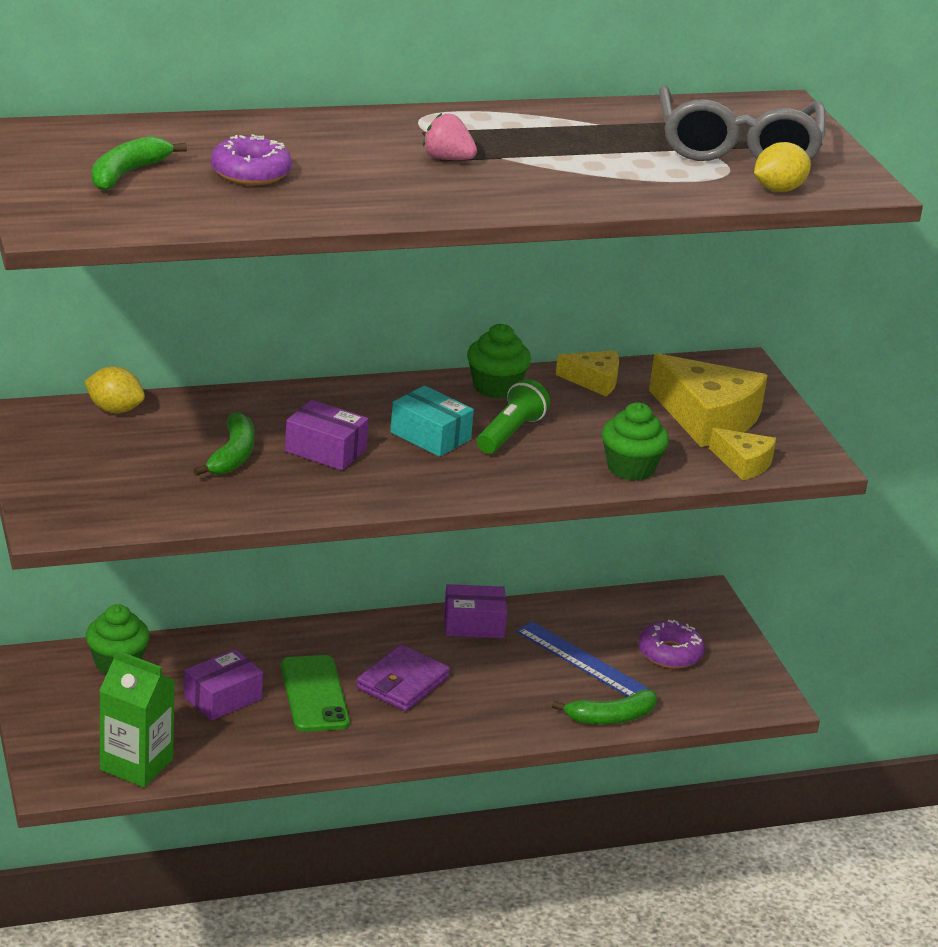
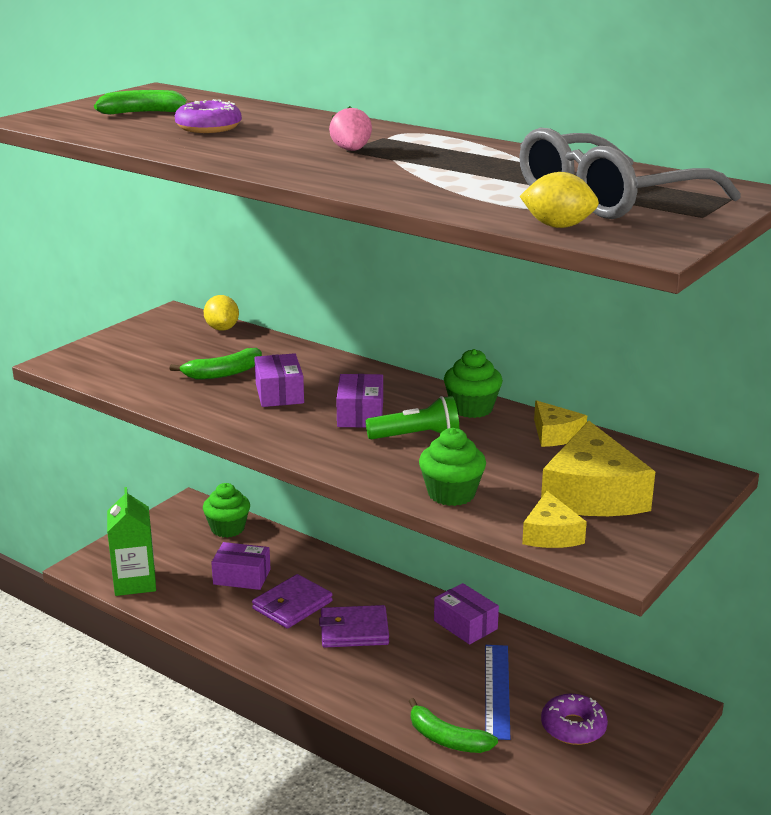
camera: 55 degrees right, 5 degrees down
green phone [281,655,350,732] -> purple wallet [252,574,333,629]
turquoise box [390,385,474,457] -> purple box [336,374,383,428]

